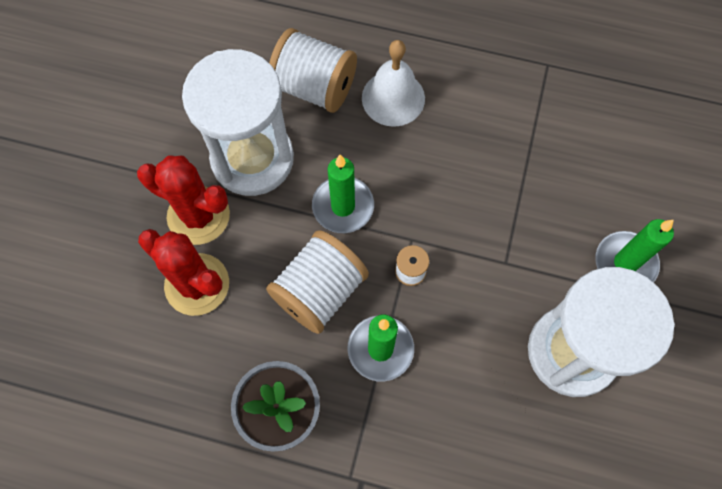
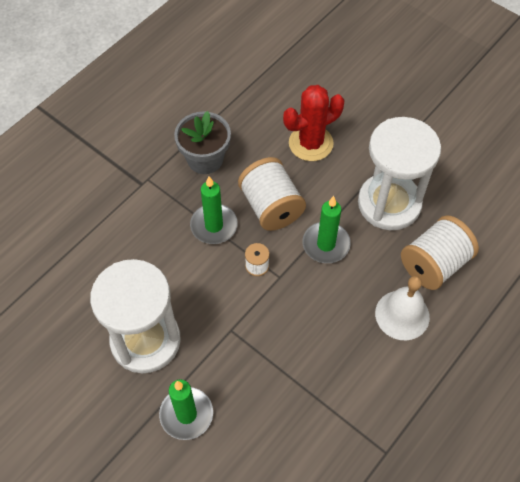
camera: 115 degrees right, 10 degrees down
red cactus [137,155,230,245] -> none

